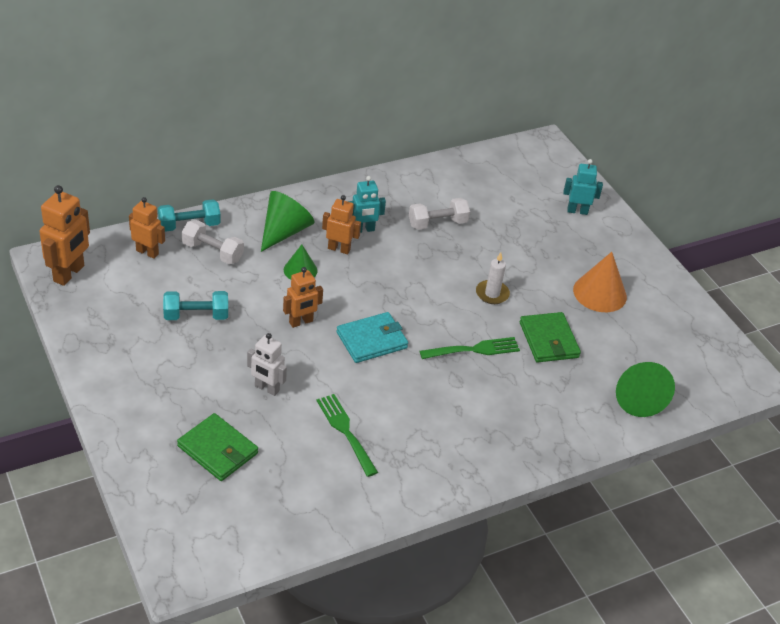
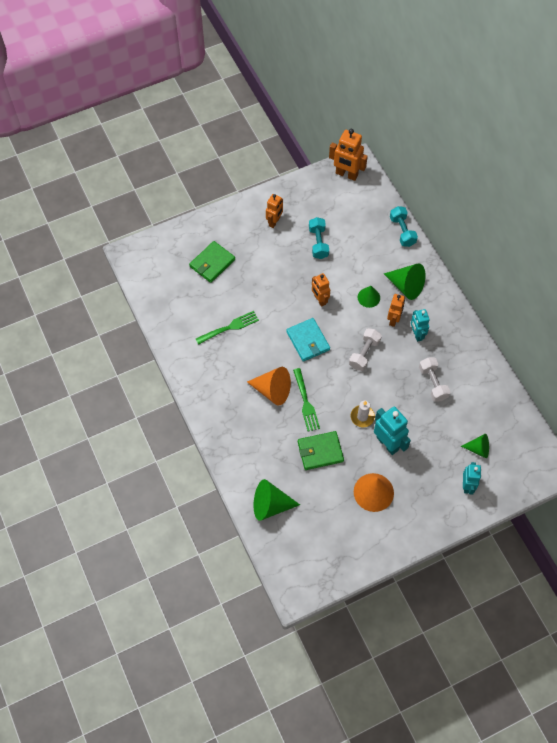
camera: 95 degrees right, 20 degrees up
orange robot [129,197,165,259] -> orange robot moved to [266,194,283,228]
white dumbbell [182,220,244,264] -> white dumbbell moved to [349,328,382,371]
white robot [247,333,287,396] -> none
none -> orange cone [247,367,291,406]
none -> turquoise robot [374,406,411,455]
none -> green cone [461,434,489,458]

